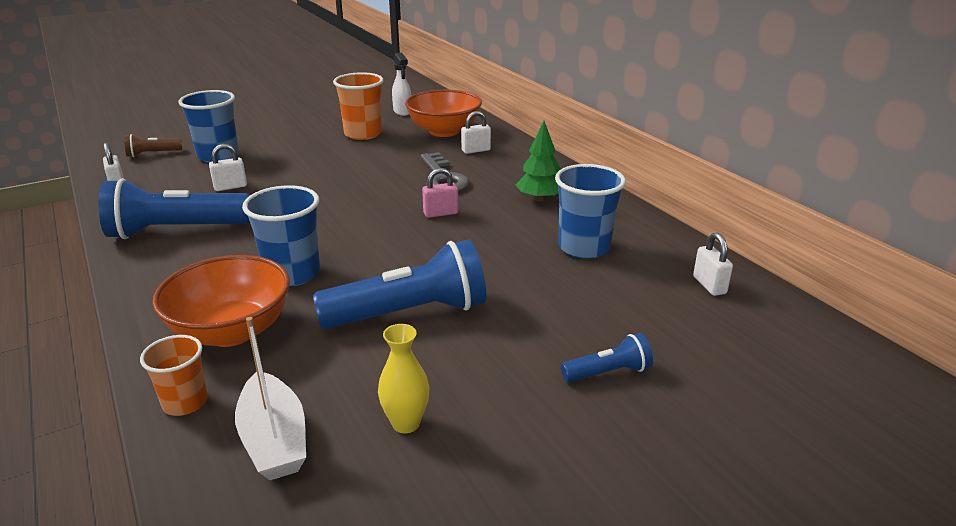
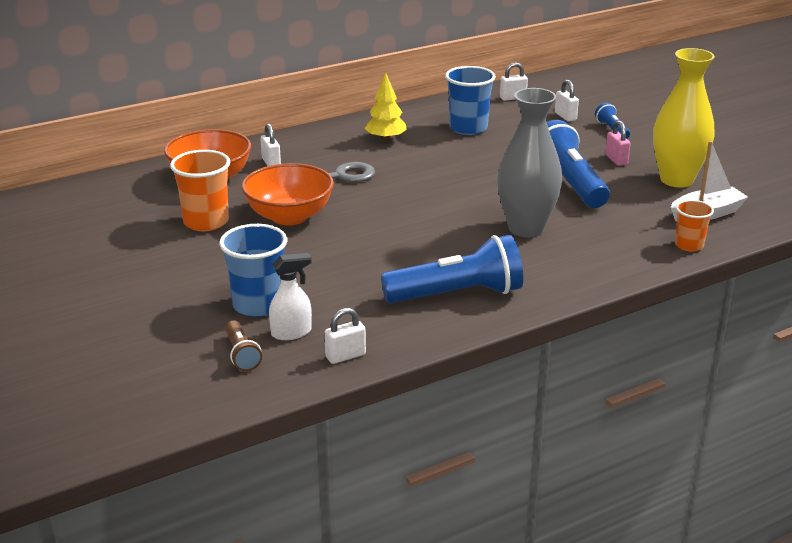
camera: 90 degrees left, 0 degrees up
blue flashlight [99,178,250,239] -> blue flashlight turned 90 degrees counterclockwise [381,235,523,303]
orange bowl [152,255,290,347] -> orange bowl moved to [242,163,334,225]
white padlock [209,144,247,191] -> white padlock moved to [555,80,579,122]
blue cup [242,185,320,287] -> grey vase [497,88,562,237]
yellow vase [378,324,429,433] -> yellow vase [653,48,715,187], size x2.06
white spray bottle [392,53,411,116] -> white spray bottle moved to [269,253,312,340]
pink padlock [422,168,459,218] -> pink padlock moved to [605,120,631,166]
green tree [516,121,561,202] -> yellow tree [364,73,407,141]

